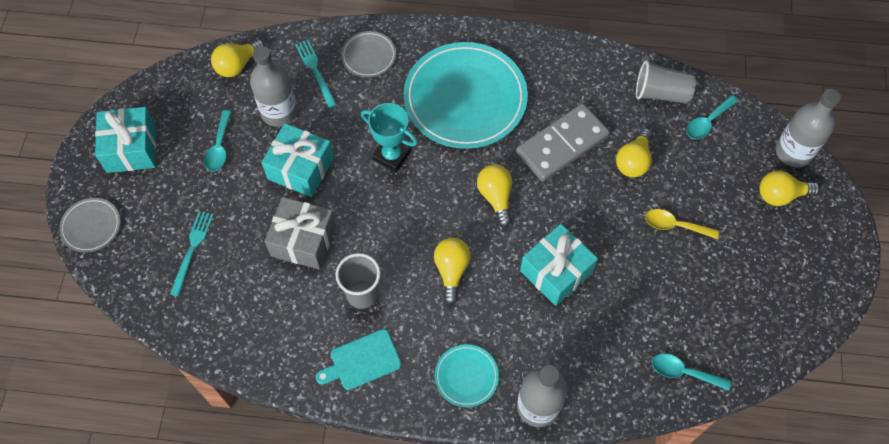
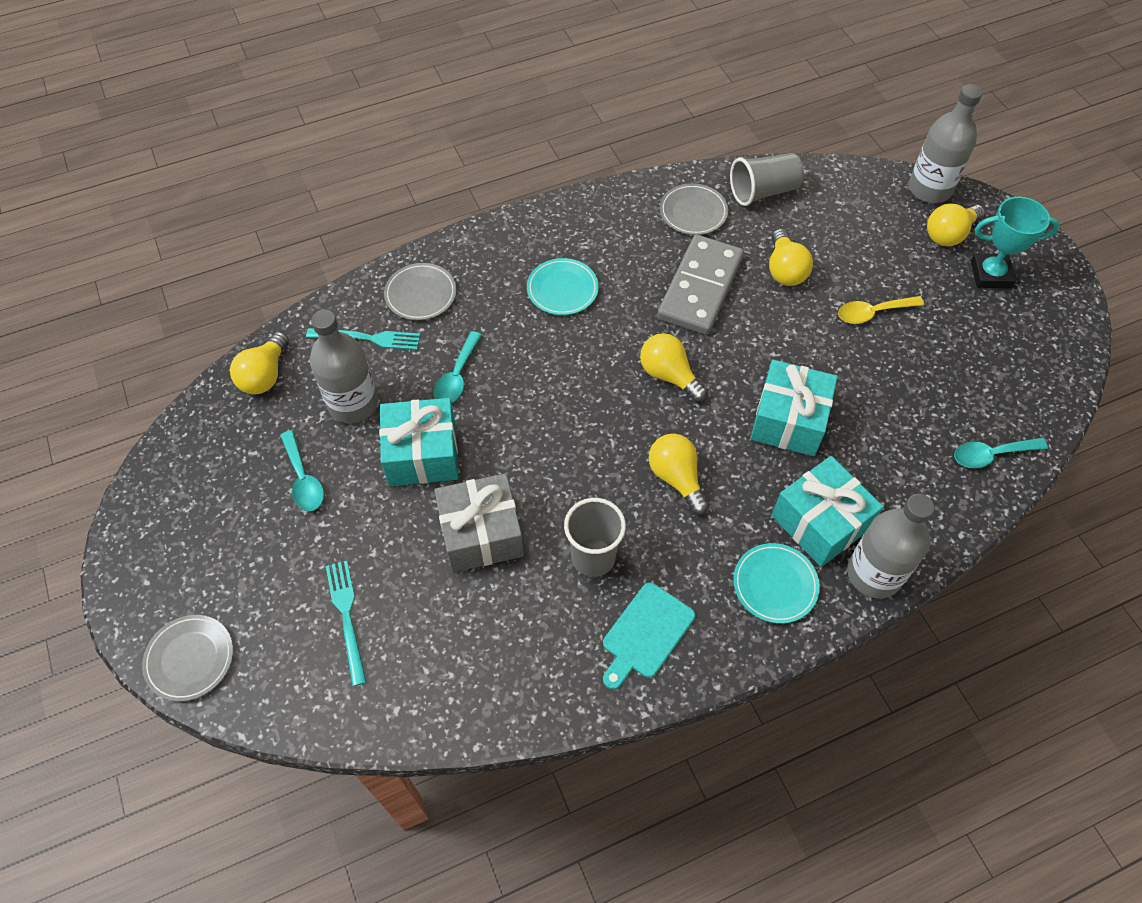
camera: 30 degrees left, 5 degrees down
turquoise gift [95,107,156,173] -> turquoise gift moved to [772,456,884,567]
turquoise fork [295,40,337,108] -> turquoise fork turned 150 degrees clockwise [306,328,420,350]
turquoise trophy [361,103,418,172] -> turquoise trophy moved to [971,197,1060,288]
turquoise plate [404,42,528,149] -> turquoise plate [527,258,599,315], size x0.46
turquoise spoon [686,95,739,139] -> turquoise spoon moved to [434,331,482,403]
none -> grey plate [660,183,728,235]

